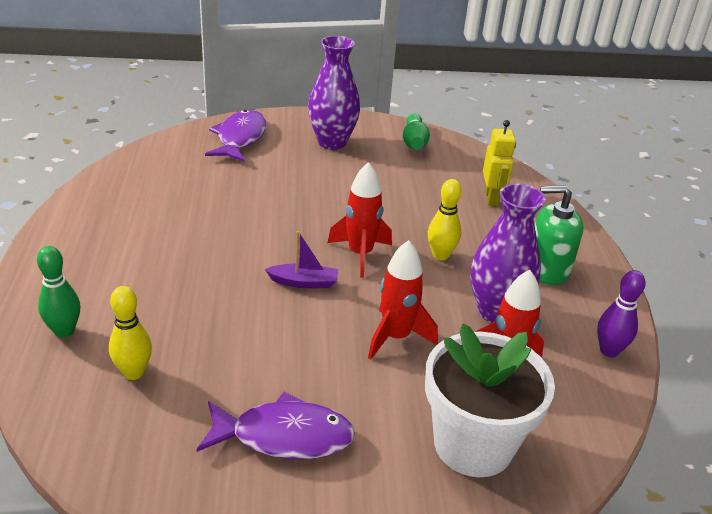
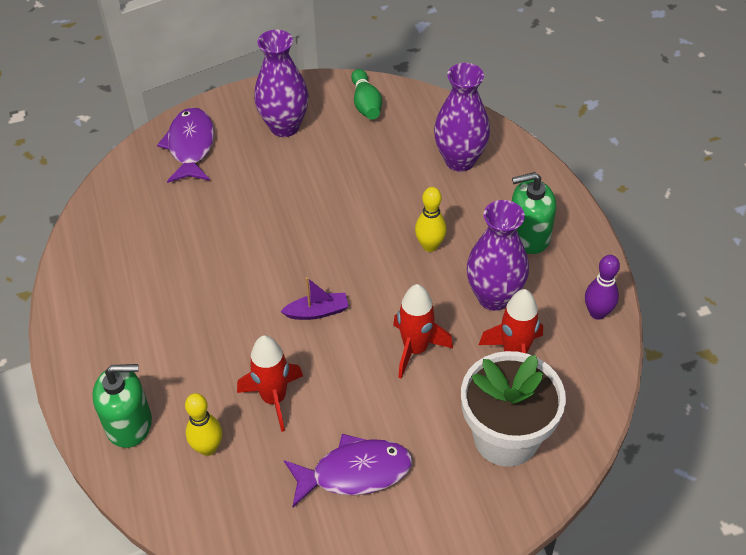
camera: 10 degrees left, 15 degrees up
green bowling pin [37,246,80,338] -> green soap dispenser [92,364,152,448]
red rocket [327,162,392,278] -> red rocket moved to [237,335,303,432]
yellow robot [483,120,516,206] -> purple vase [434,63,490,172]

